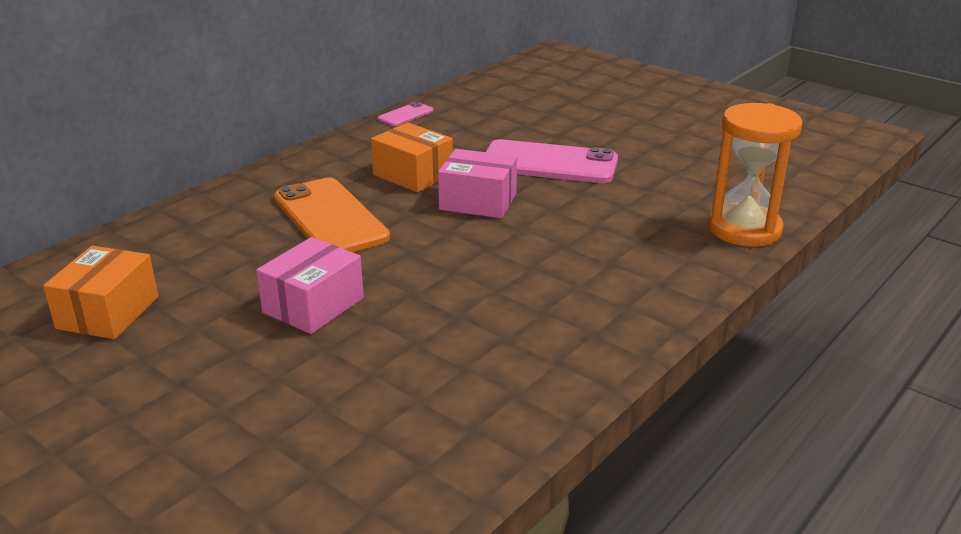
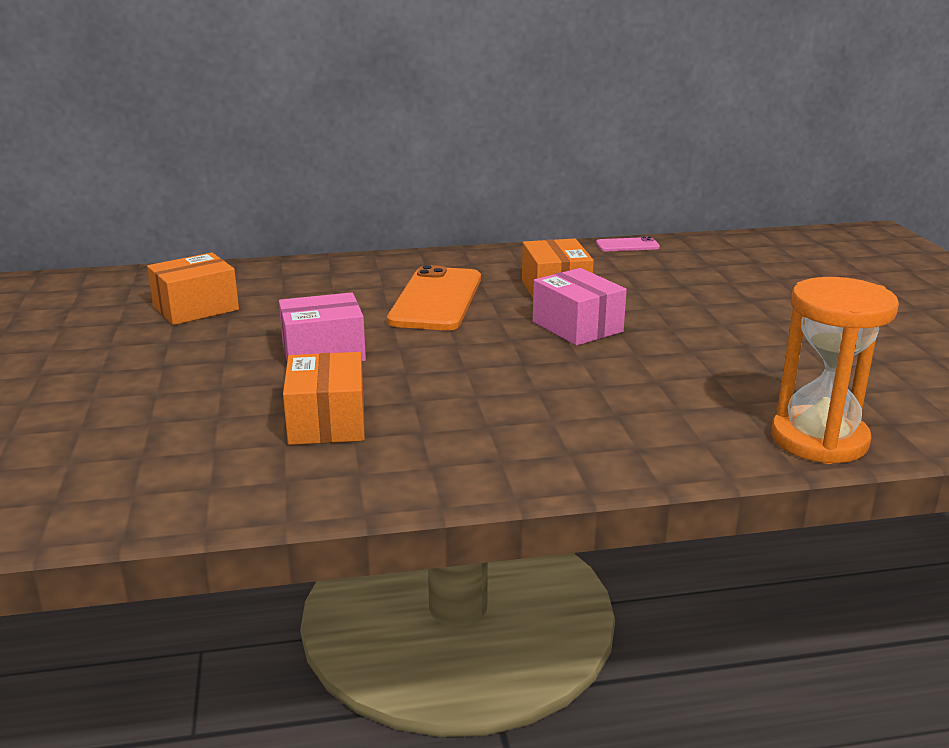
camera: 40 degrees right, 5 degrees down
pink phone [485,139,618,183] -> none
none -> orange box [283,352,365,445]

